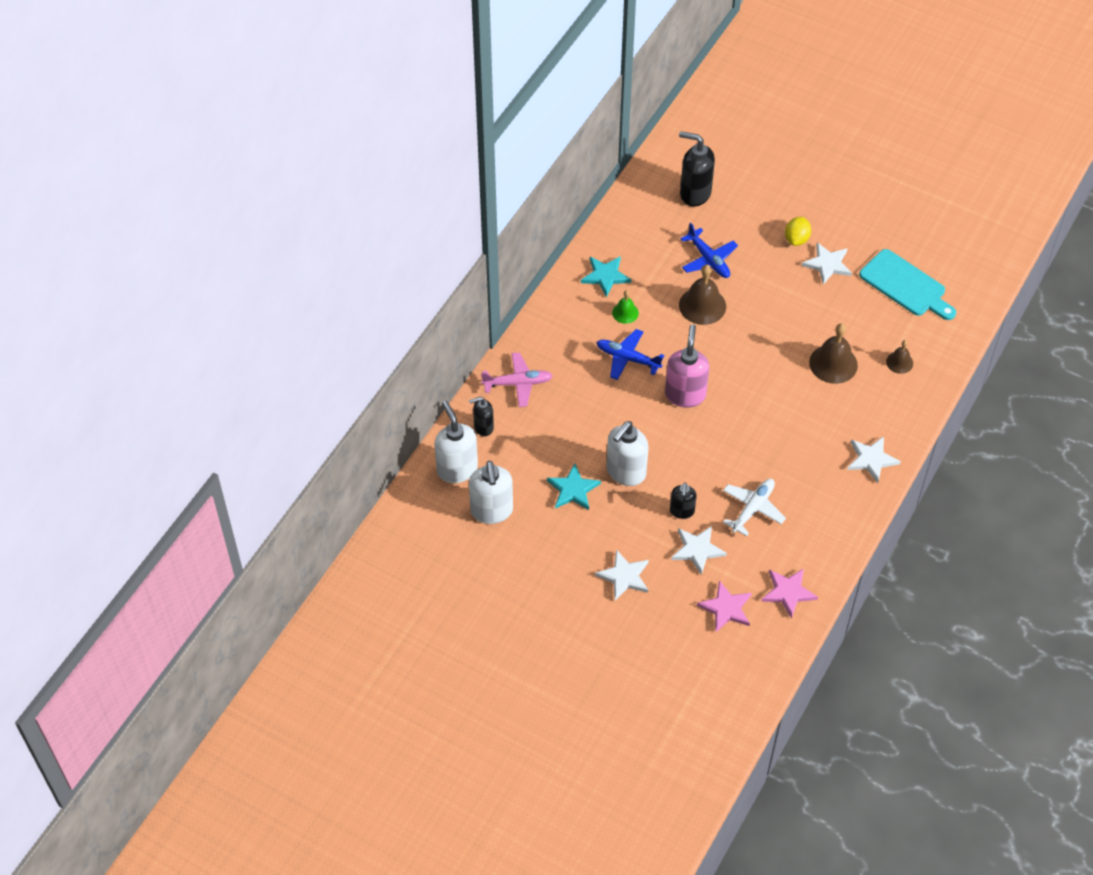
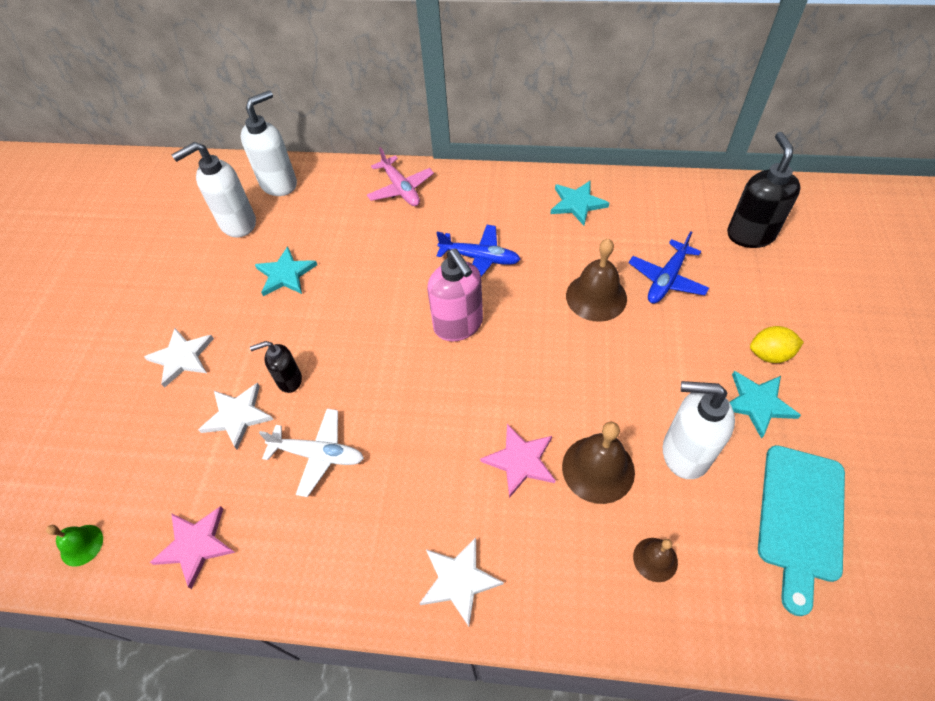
camera: 70 degrees right, 0 degrees up
black soap dispenser [469,397,494,436] -> none
blue plane [596,329,665,380] -> blue plane turned 105 degrees clockwise [436,225,521,277]
white soap dispenser [607,421,649,486] -> white soap dispenser moved to [663,381,735,479]
green bell [612,290,639,324] -> green bell moved to [46,525,103,567]
pink soap dispenser [665,324,709,408] -> pink soap dispenser turned 75 degrees clockwise [427,248,483,341]
pink star [697,581,752,633] -> pink star moved to [480,424,556,498]
white star [802,243,852,284] -> turquoise star [729,371,801,439]

